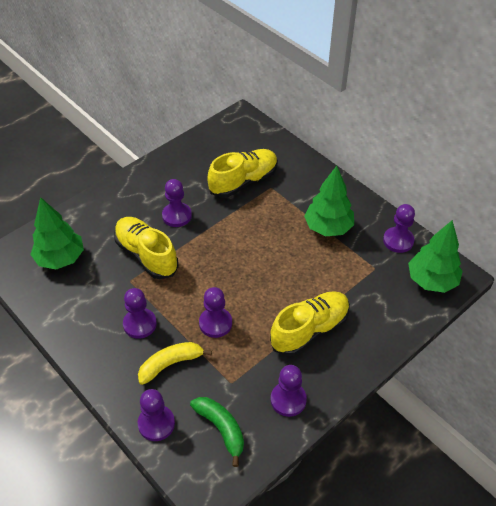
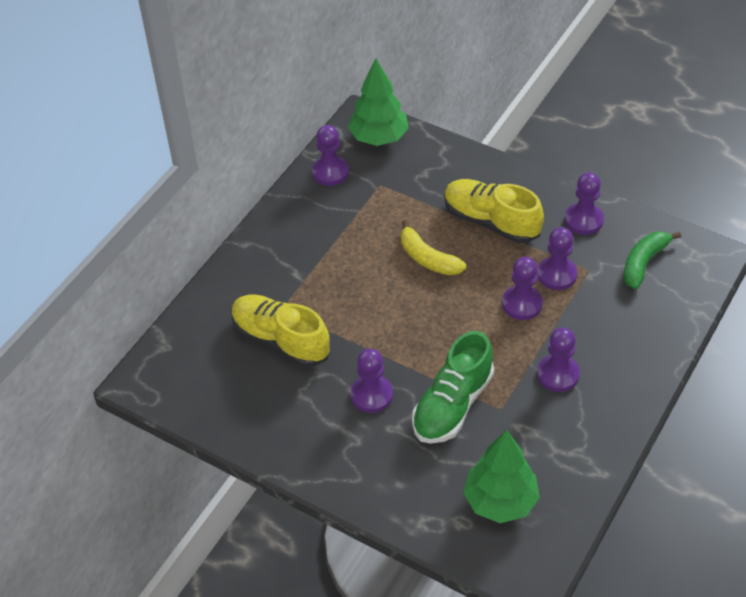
camera: 105 degrees left, 0 degrees up
yellow shoe [114,217,179,279] -> green shoe [412,331,494,444]
yellow banana [138,342,212,385] -> yellow banana moved to [401,220,466,275]
purple pawn [138,389,175,441] -> purple pawn moved to [537,227,577,290]
green tree [304,166,354,236] -> none

